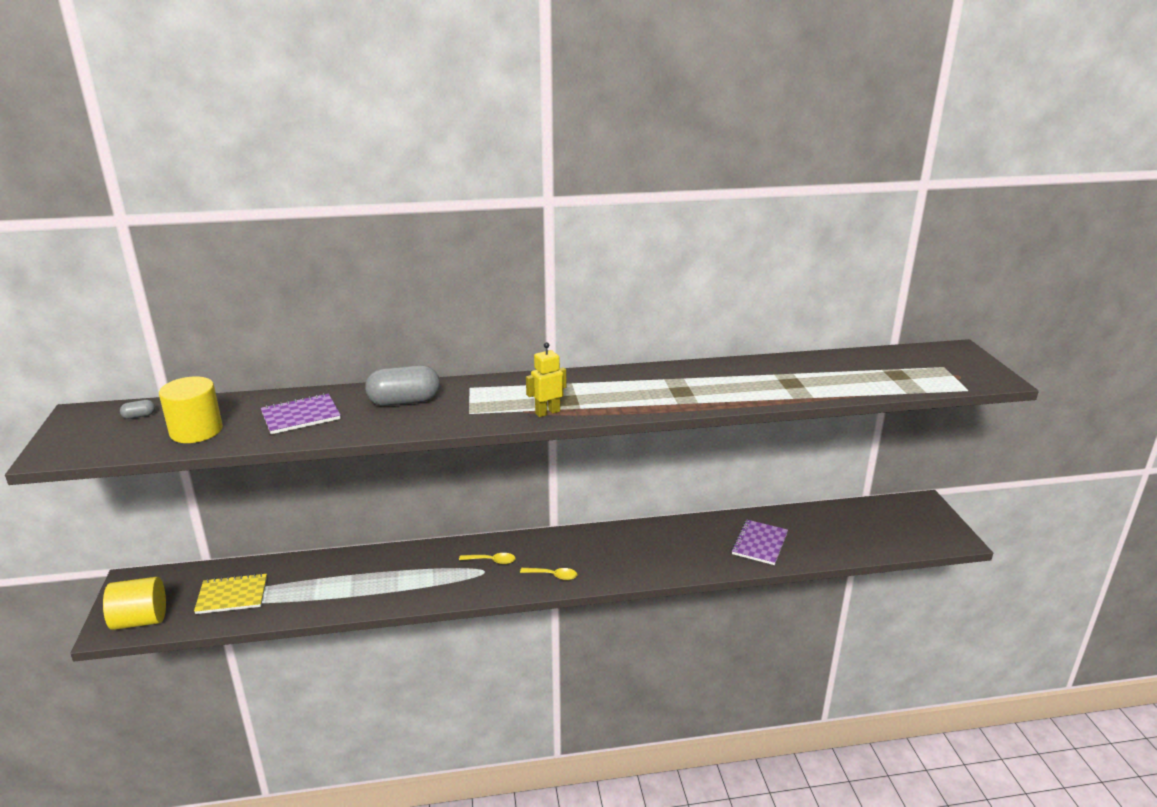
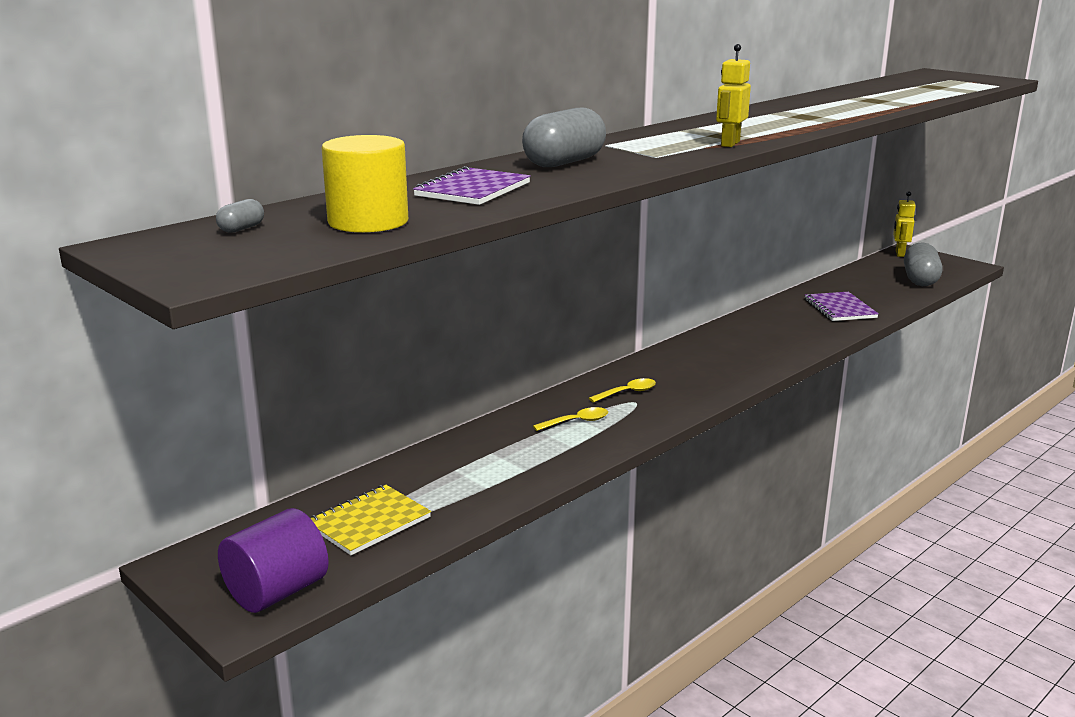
camera: 35 degrees left, 5 degrees down
yellow cylinder [103,577,166,630] -> purple cylinder [218,508,329,613]
yellow spoon [520,568,577,580] -> yellow spoon moved to [533,407,608,431]
none -> yellow robot [893,192,916,257]
none -> grey capsule [904,242,942,286]

